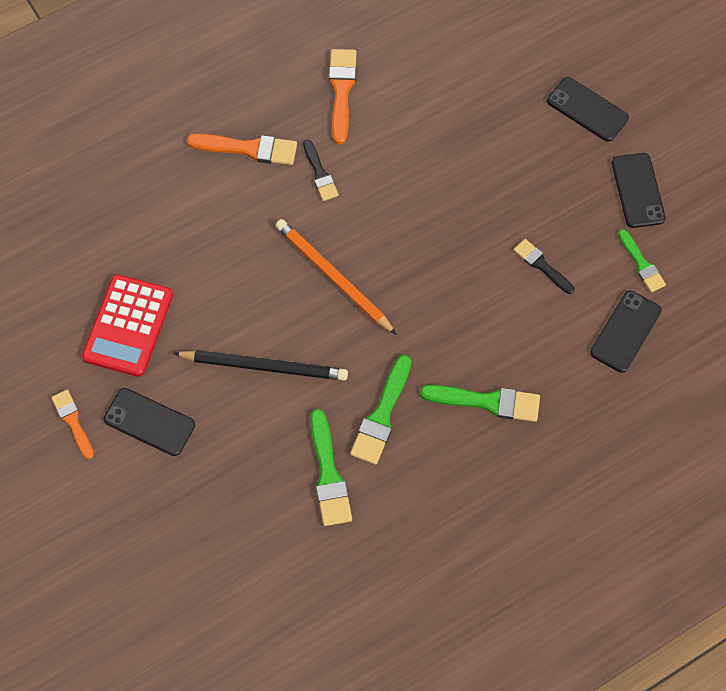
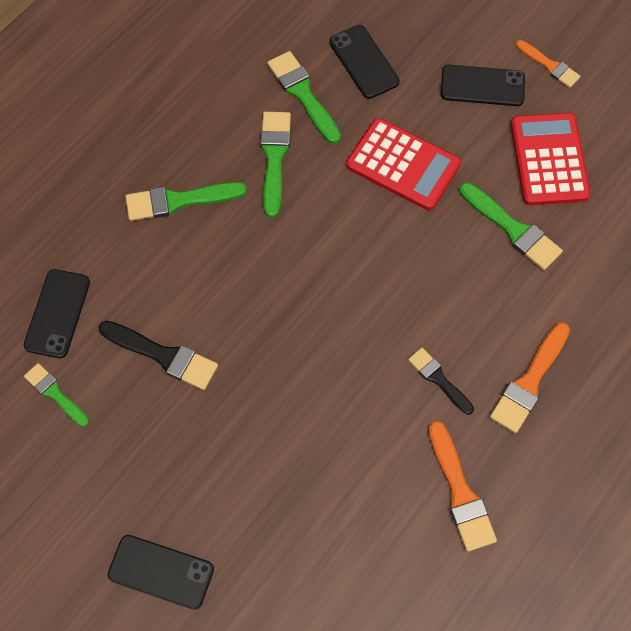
camera: 160 degrees right, 0 degrees up
black pencil [173,350,348,381] -> red calculator [346,118,461,211]
orange brush [187,134,297,165] -> orange brush turned 45 degrees counterclockwise [490,322,570,433]
orange pencil [275,219,397,335] -> none
black brush [514,239,574,294] -> black brush [99,321,218,390], size x1.55
black phone [612,153,666,228] -> black phone moved to [329,25,399,99]
none -> green brush [459,183,563,270]

